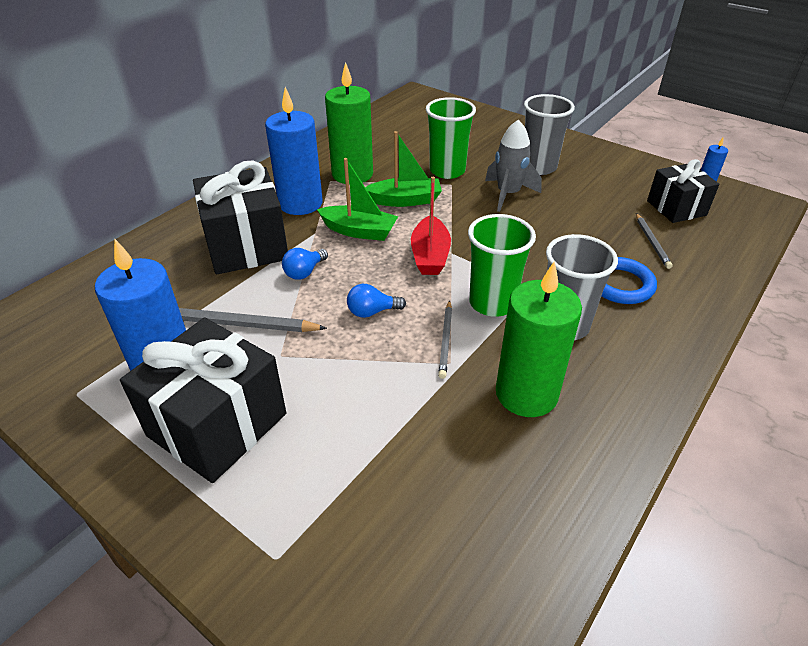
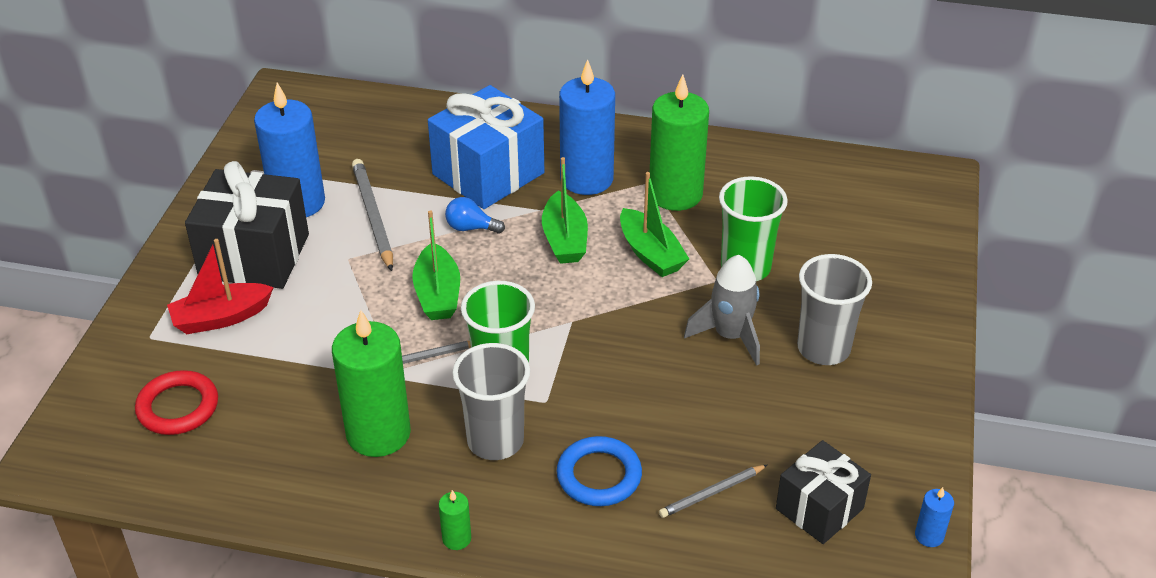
camera: 65 degrees right, 0 degrees up
black gift [193,160,288,274] -> blue gift [428,85,544,209]
blue light bulb [347,284,406,318] -> green boat [412,210,460,320]
red boat [411,177,451,275] -> red boat moved to [167,239,274,334]
none -> red ring [135,370,218,435]
none -> green candle [439,490,471,550]

